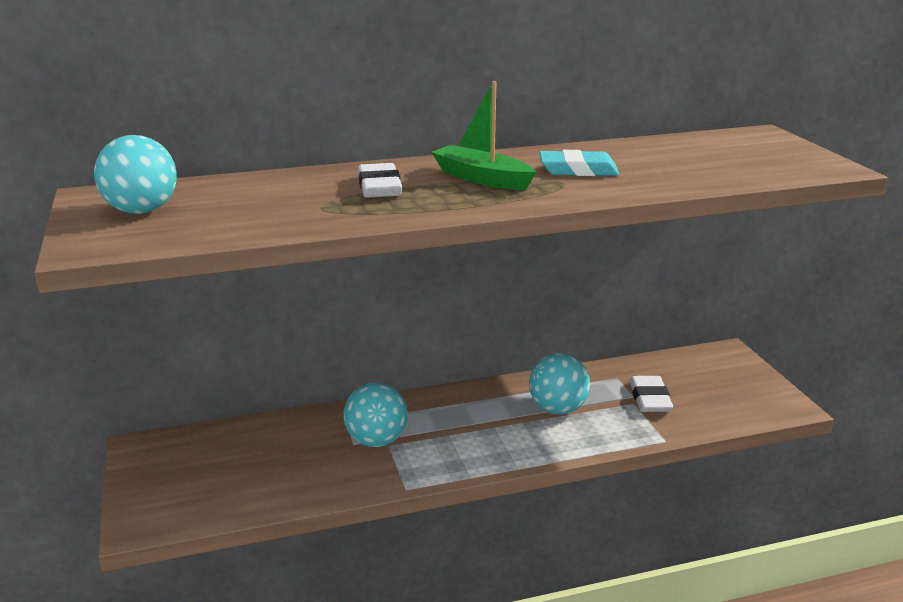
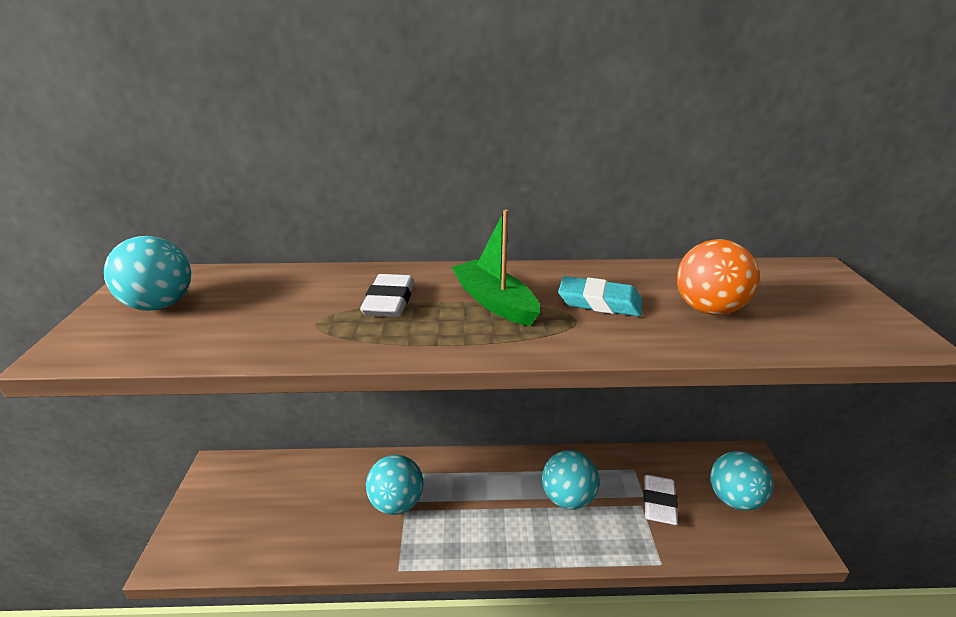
camera: 15 degrees right, 5 degrees up
none -> orange ball [677,239,760,315]
none -> turquoise ball [710,451,773,510]

